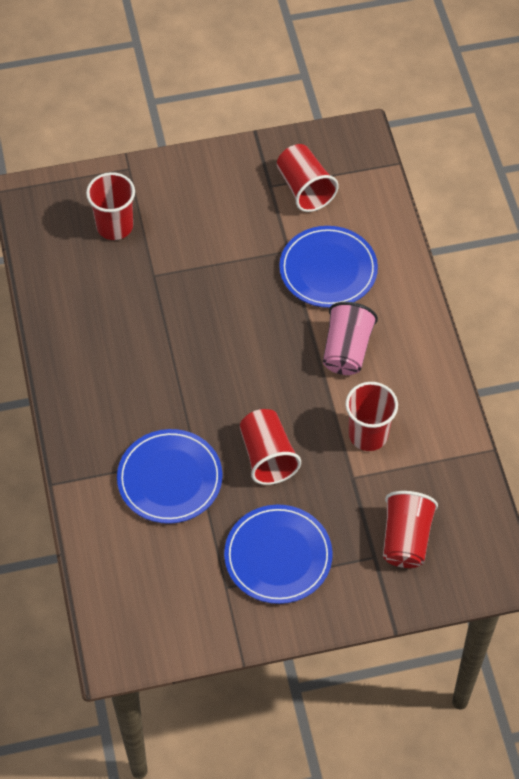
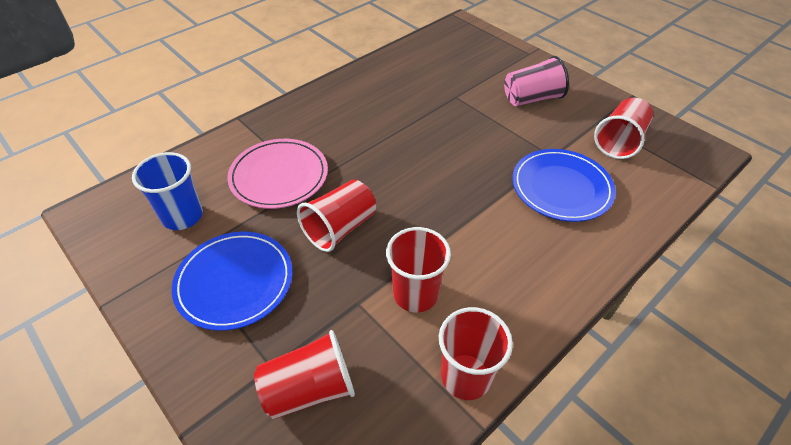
camera: 60 degrees right, 10 degrees down
red cup [86,172,135,240] -> red cup moved to [439,307,513,400]
blue plate [117,429,223,524] -> pink plate [227,139,328,209]
pink cup [323,302,378,375] -> pink cup moved to [504,56,569,106]
none -> blue cup [132,152,203,230]

